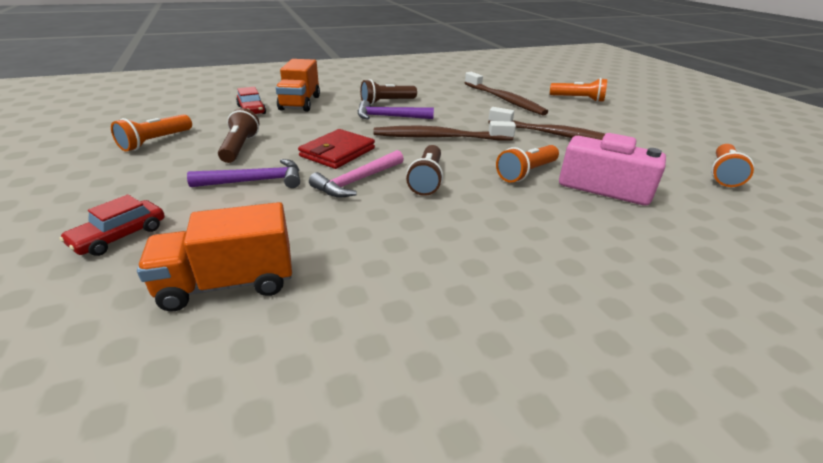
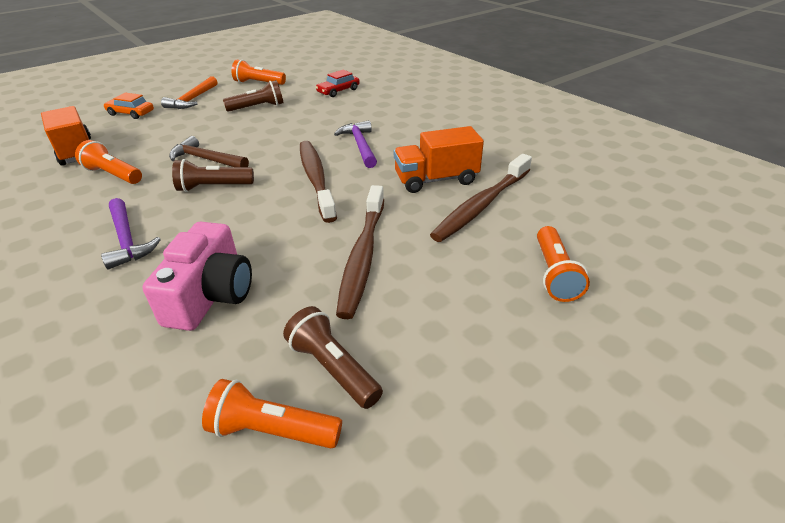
camera: 75 degrees right, 5 degrees up
red car [59,195,165,256] -> orange car [104,93,154,119]
purple hammer [187,159,300,188] -> purple hammer moved to [101,198,161,269]
orange truck [276,59,320,112] -> orange truck moved to [394,126,484,193]
red wallet [298,129,375,169] -> none
pink hammer [309,150,404,198] -> brown hammer [169,136,249,167]
brown flashlight [360,79,417,105] -> brown flashlight moved to [283,306,383,409]
orange flashlight [496,145,559,183] -> orange flashlight moved to [75,140,142,184]
none -> orange hammer [161,76,218,109]

